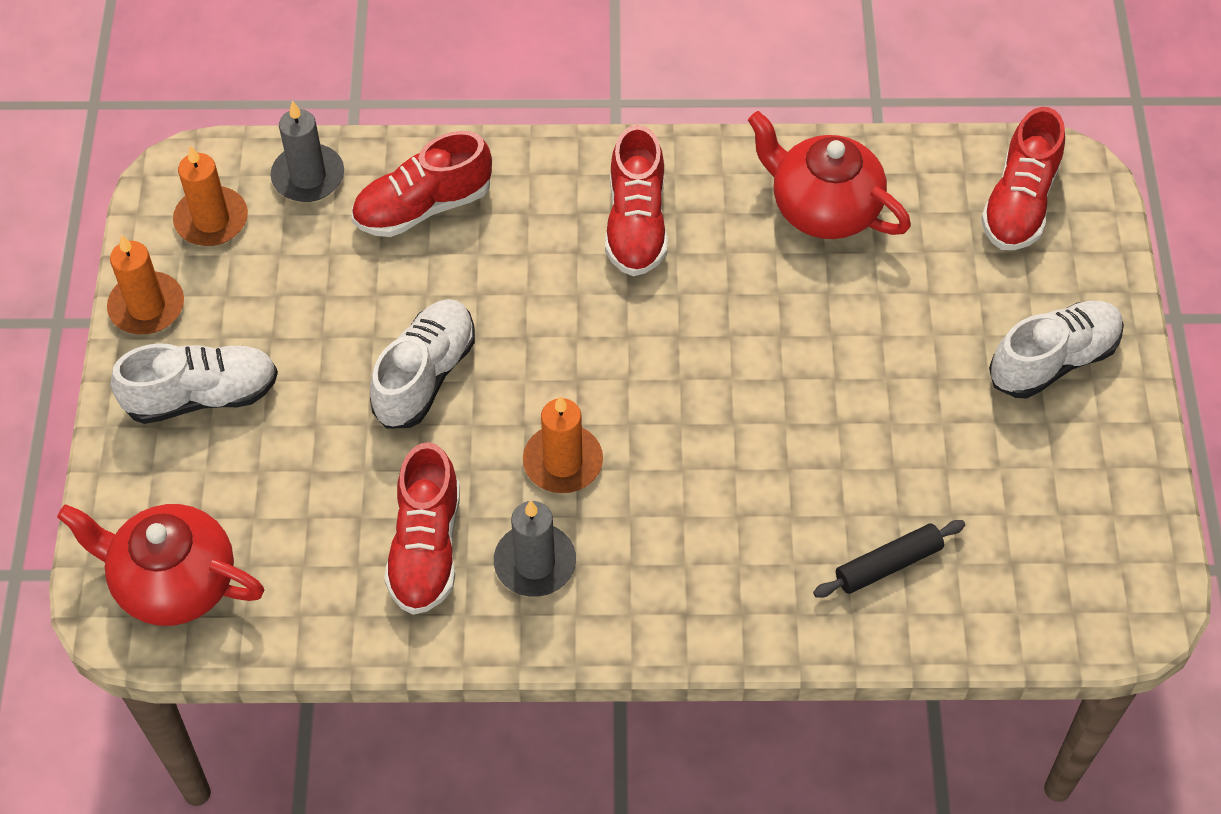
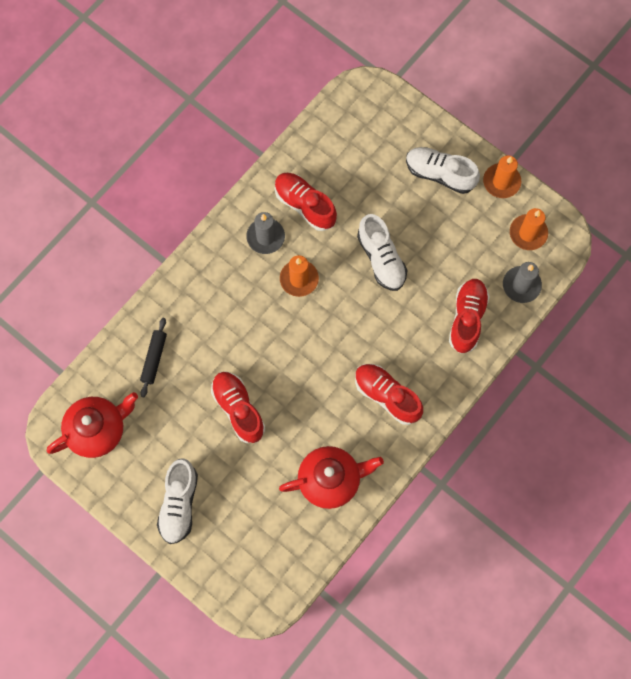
camera: 130 degrees right, 15 degrees up
red teapot [57,504,264,626] -> red teapot moved to [47,392,138,458]
white shoe [111,343,278,424] -> white shoe turned 90 degrees clockwise [406,147,480,194]
red shoe [981,107,1065,250] -> red shoe moved to [211,371,265,443]

